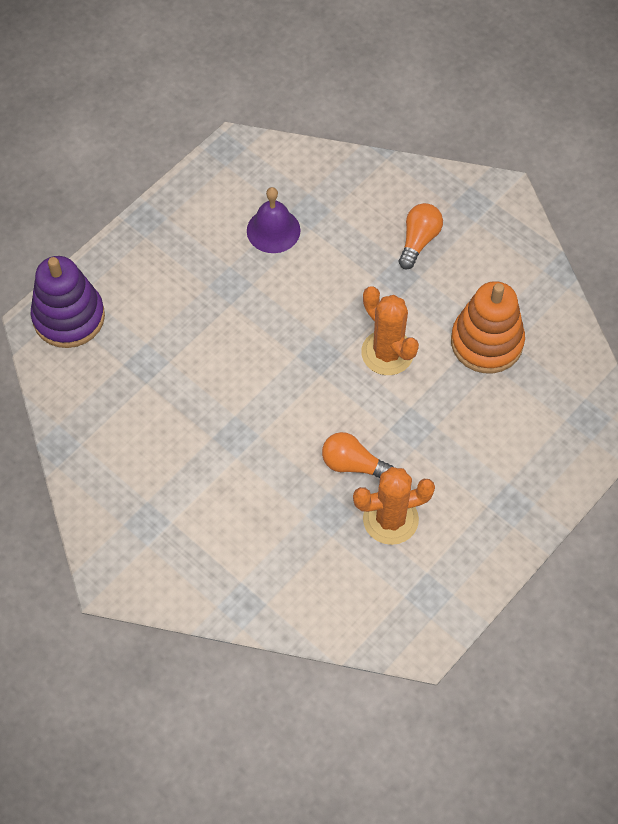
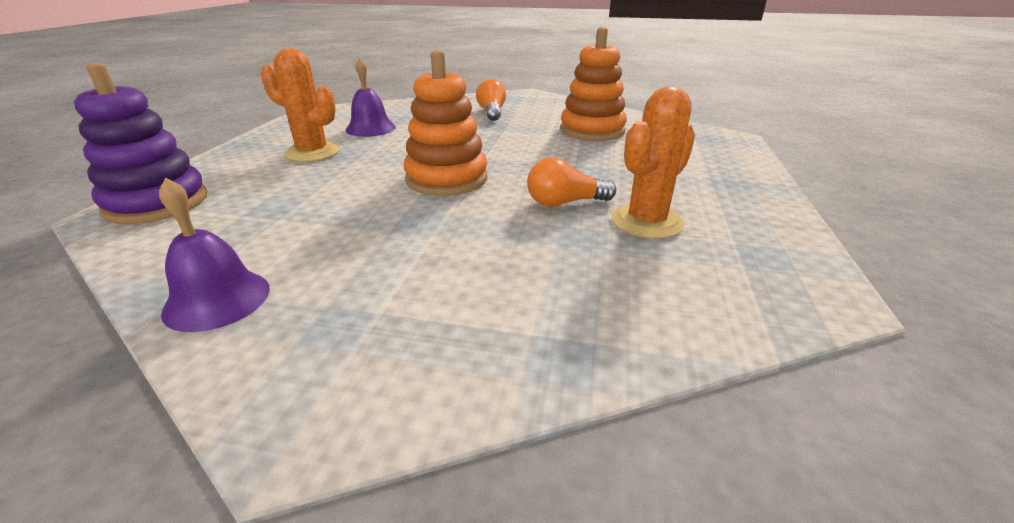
camera: 30 degrees left, 30 degrees down
orange cactus [361,286,419,375] -> orange cactus moved to [261,48,340,162]
none -> purple bell [159,178,270,332]
none -> orange stacking toy [404,50,487,196]

